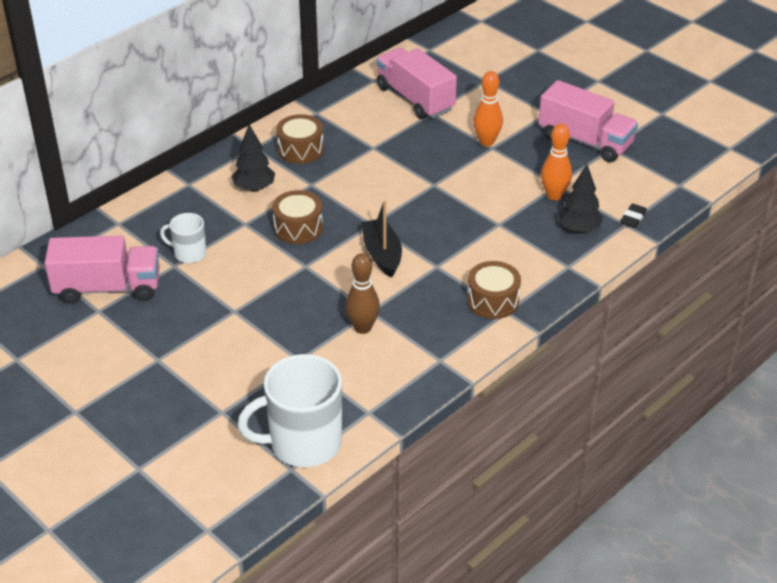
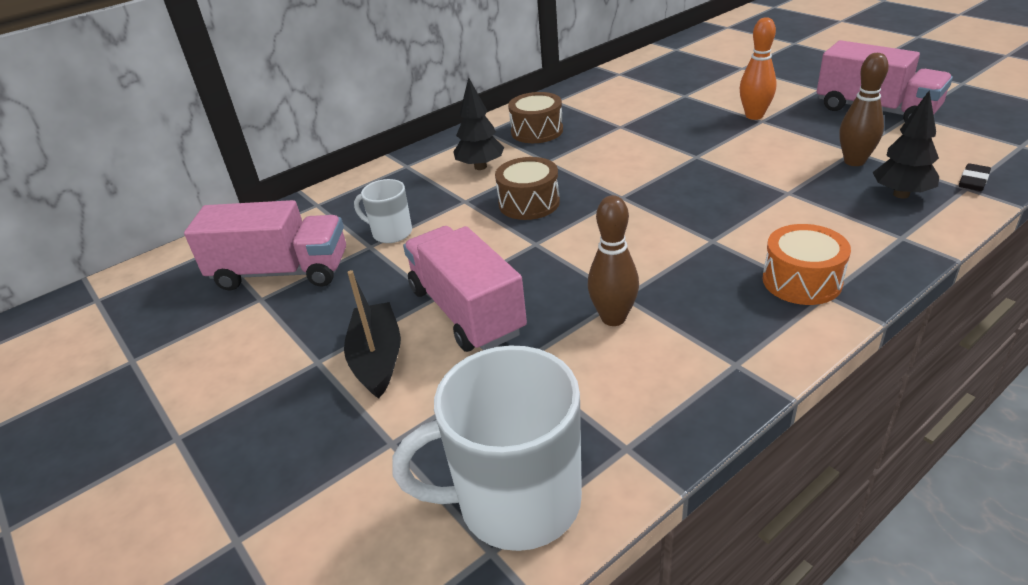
camera: 10 degrees right, 5 degrees down
black boat [362,200,402,278] -> black boat moved to [344,270,401,399]
pink truck [376,48,457,119] -> pink truck moved to [403,226,527,352]
brown drum [467,261,521,319] -> orange drum [763,224,851,305]
orange bowling pin [541,123,572,200] -> brown bowling pin [839,53,889,166]

